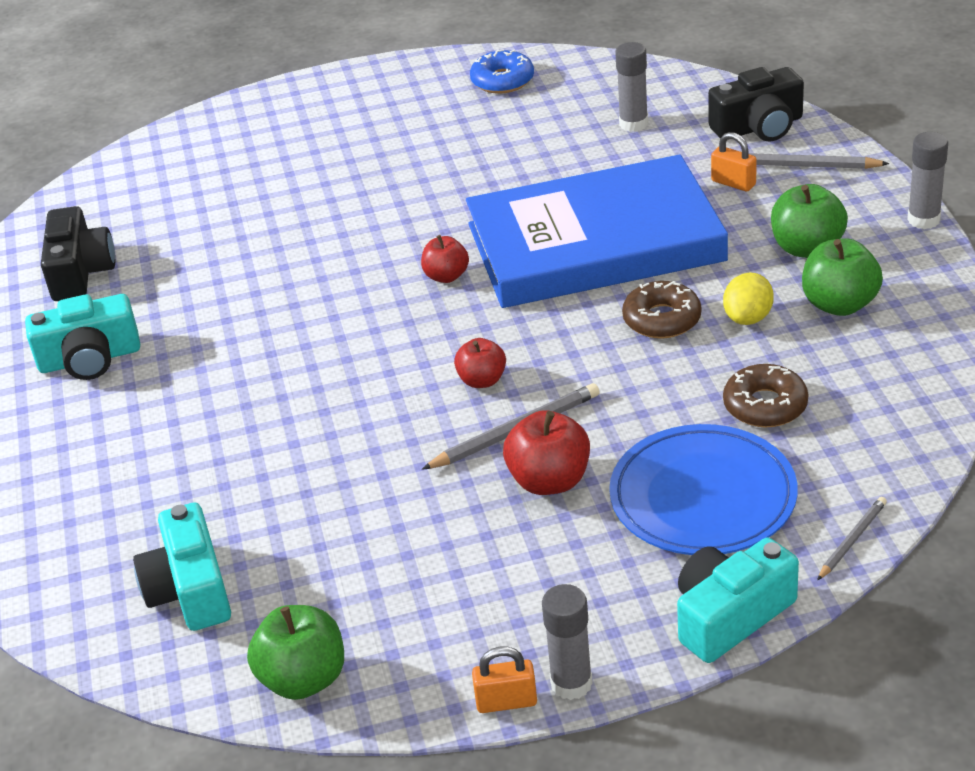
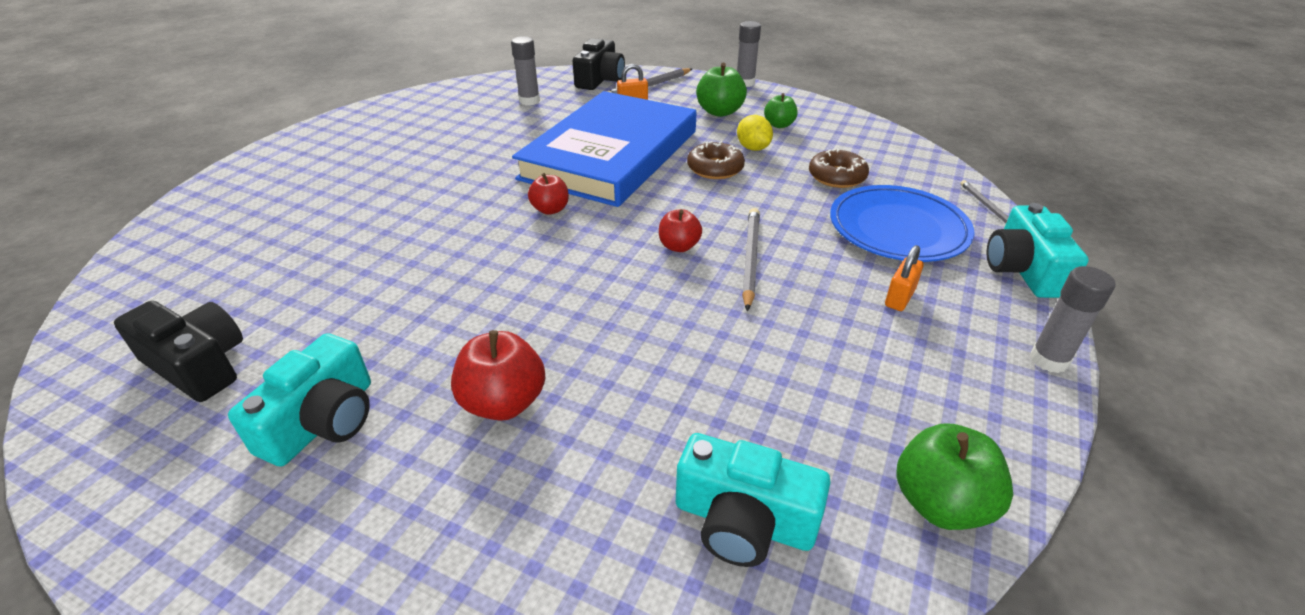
camera: 55 degrees left, 0 degrees up
blue donut [470,49,534,94] -> none
orange padlock [472,646,537,713] -> orange padlock moved to [885,245,924,311]
red apple [503,410,590,495] -> red apple moved to [451,330,545,421]
green apple [802,239,883,316] -> green apple [764,93,798,128], size x0.64

